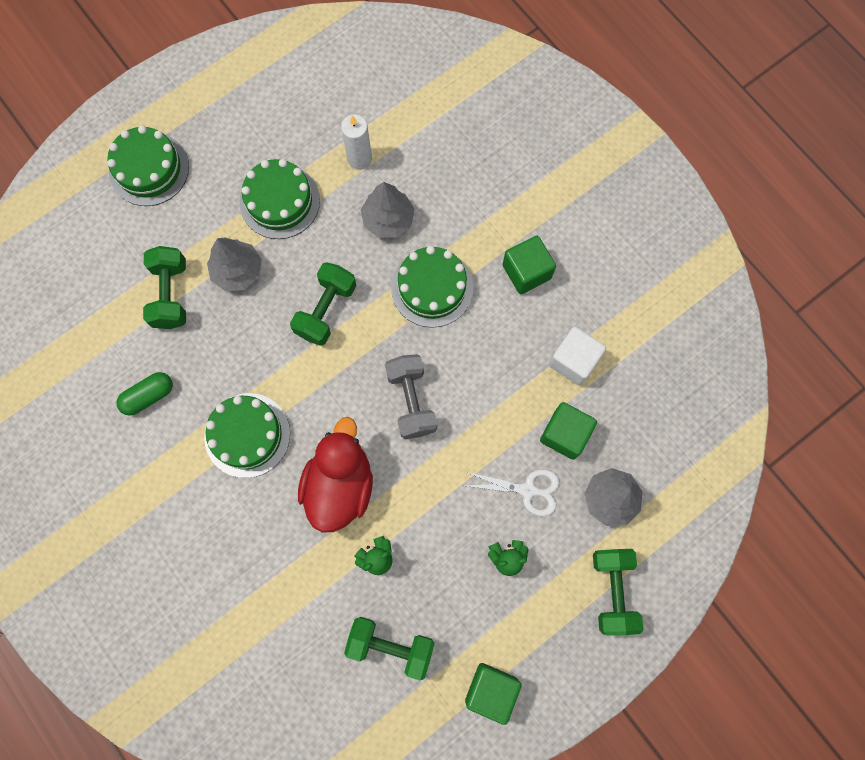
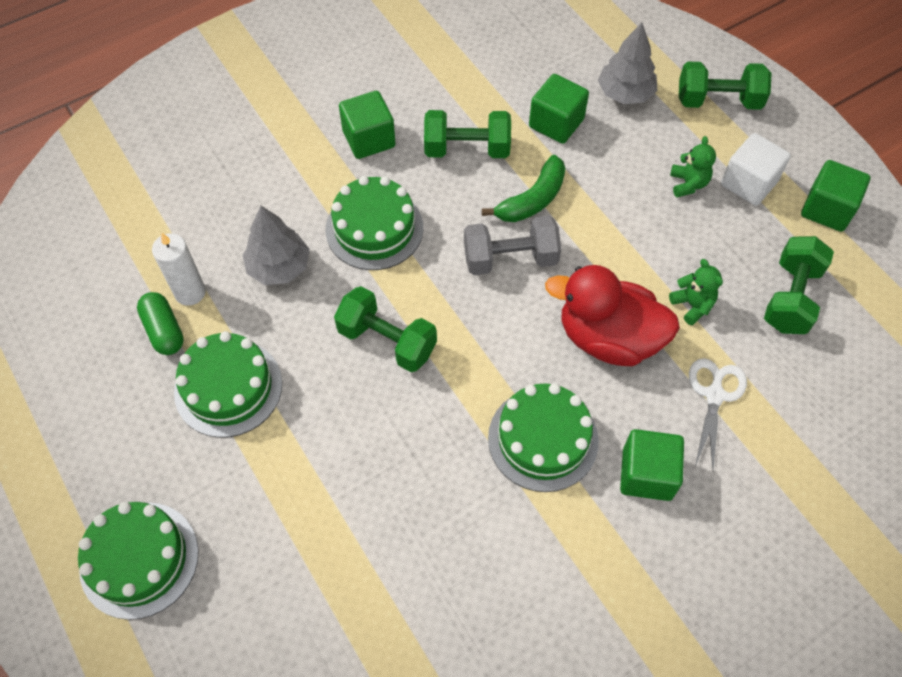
camera: 85 degrees left, 15 degrees down
green capsule [116,372,173,416] -> green capsule moved to [137,292,184,355]
green dumbbell [143,246,186,329] -> green dumbbell moved to [424,110,511,158]
grey tree [207,238,262,291] -> none
white scissors [464,469,560,516] -> white scissors moved to [689,358,747,469]
white cube [549,327,606,386] -> white cube moved to [721,133,791,206]
none -> green banana [482,155,566,222]
none -> green cube [620,429,684,501]

